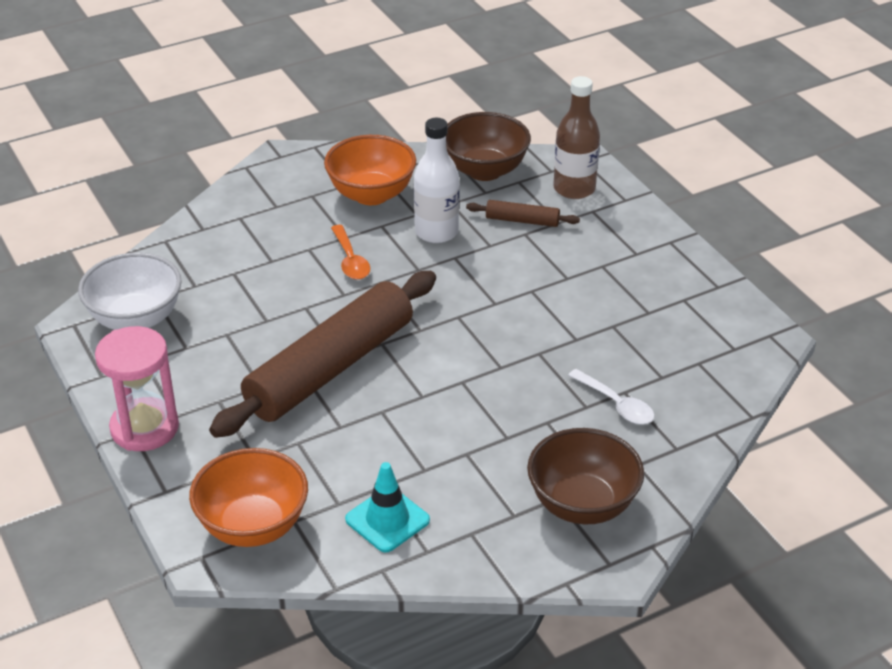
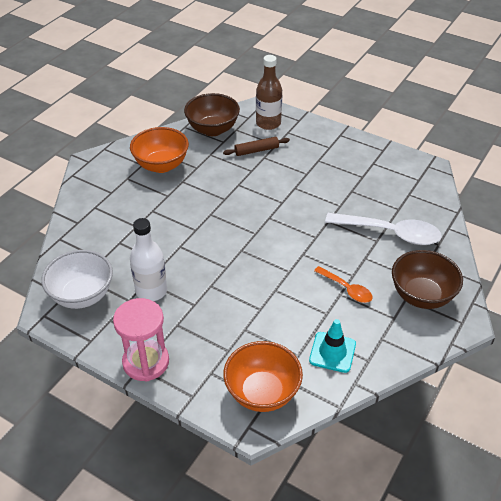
camera: 30 degrees left, 5 degrees up
brown rolling pin [209,271,436,438] -> none
orange spoon [331,225,370,280] -> orange spoon moved to [314,266,372,303]
white bottle [414,118,459,243] -> white bottle moved to [130,218,167,301]
white spoon [568,369,655,425] -> white spoon [325,213,442,245], size x1.82

